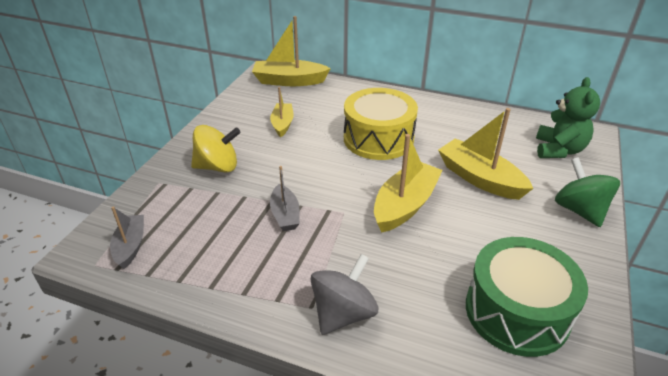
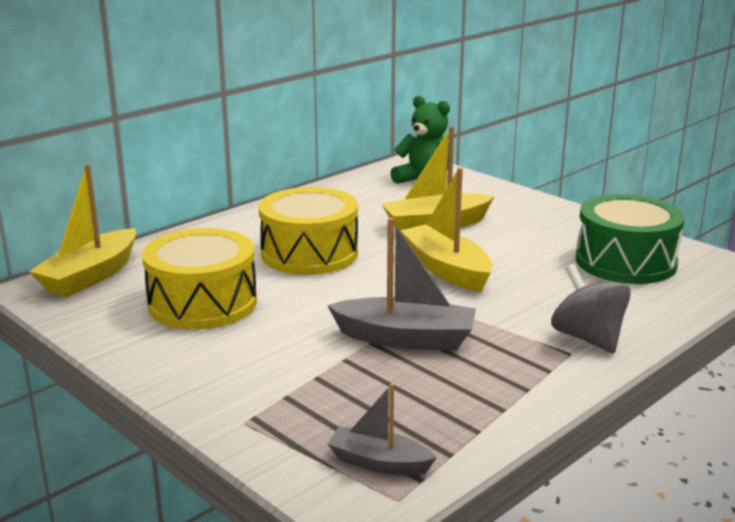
camera: 65 degrees left, 15 degrees down
yellow spinning top [191,125,241,173] -> none
yellow boat [270,87,294,137] -> yellow drum [142,228,257,330]
grey boat [270,166,300,231] -> grey boat [327,218,476,351], size x1.67
green spinning top [555,157,620,227] -> none

